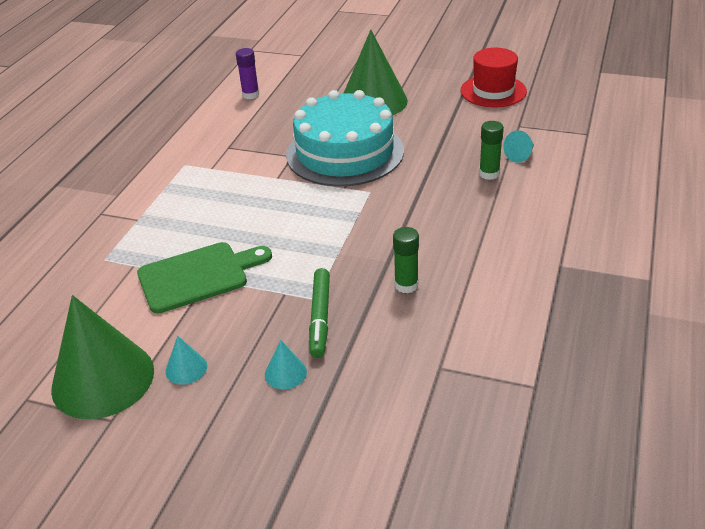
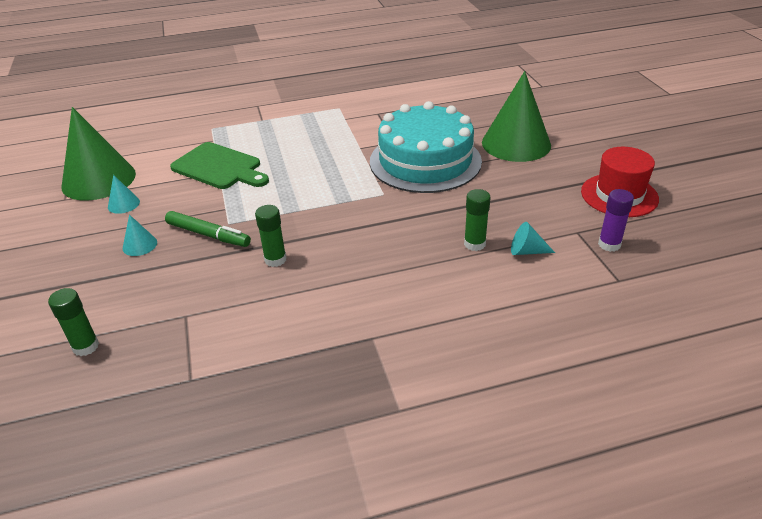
camera: 55 degrees right, 0 degrees up
purple glue stick [236,48,259,99] -> purple glue stick moved to [598,189,634,252]
green marker [309,268,330,358] -> green marker turned 120 degrees counterclockwise [165,211,251,247]
none -> green glue stick [48,288,99,356]

